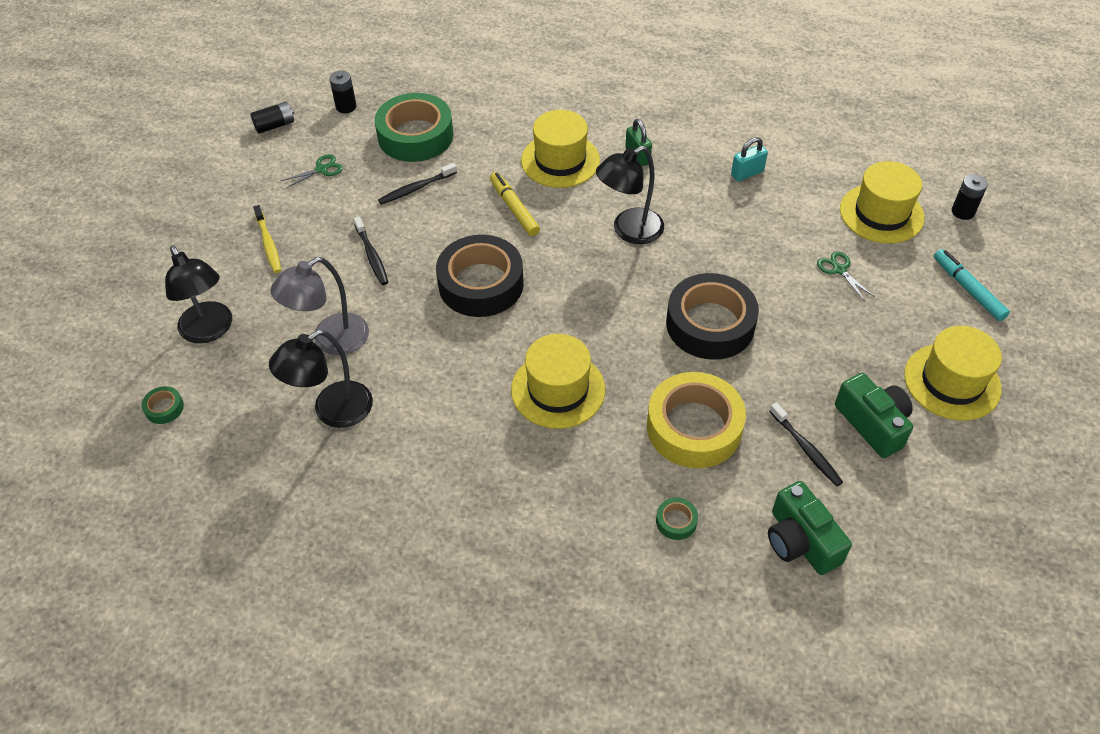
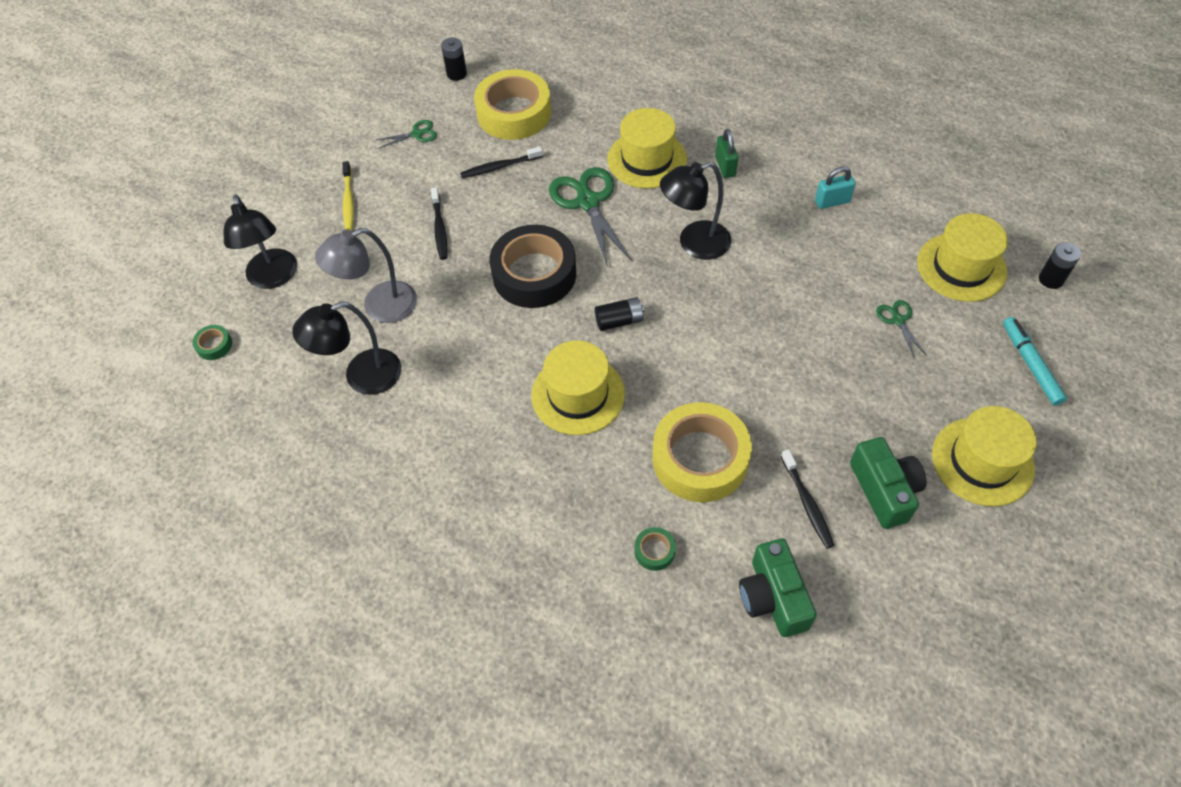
camera: 15 degrees right, 5 degrees up
black battery [250,102,294,134] -> black battery moved to [595,297,644,331]
green tape [375,93,453,162] -> yellow tape [474,69,551,140]
yellow marker [490,172,540,236] -> green scissors [549,167,632,267]
black tape [666,273,759,360] -> none

